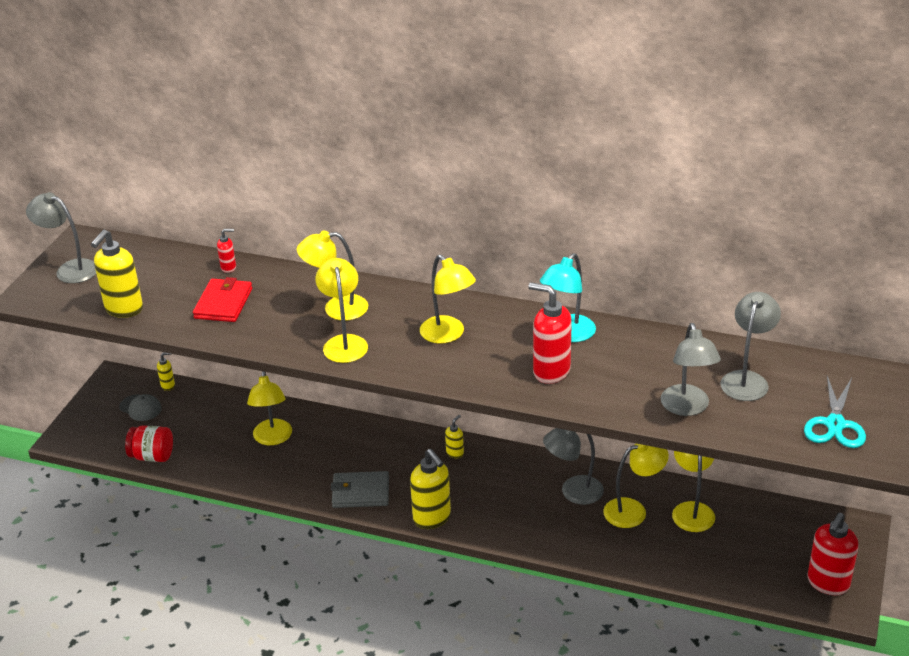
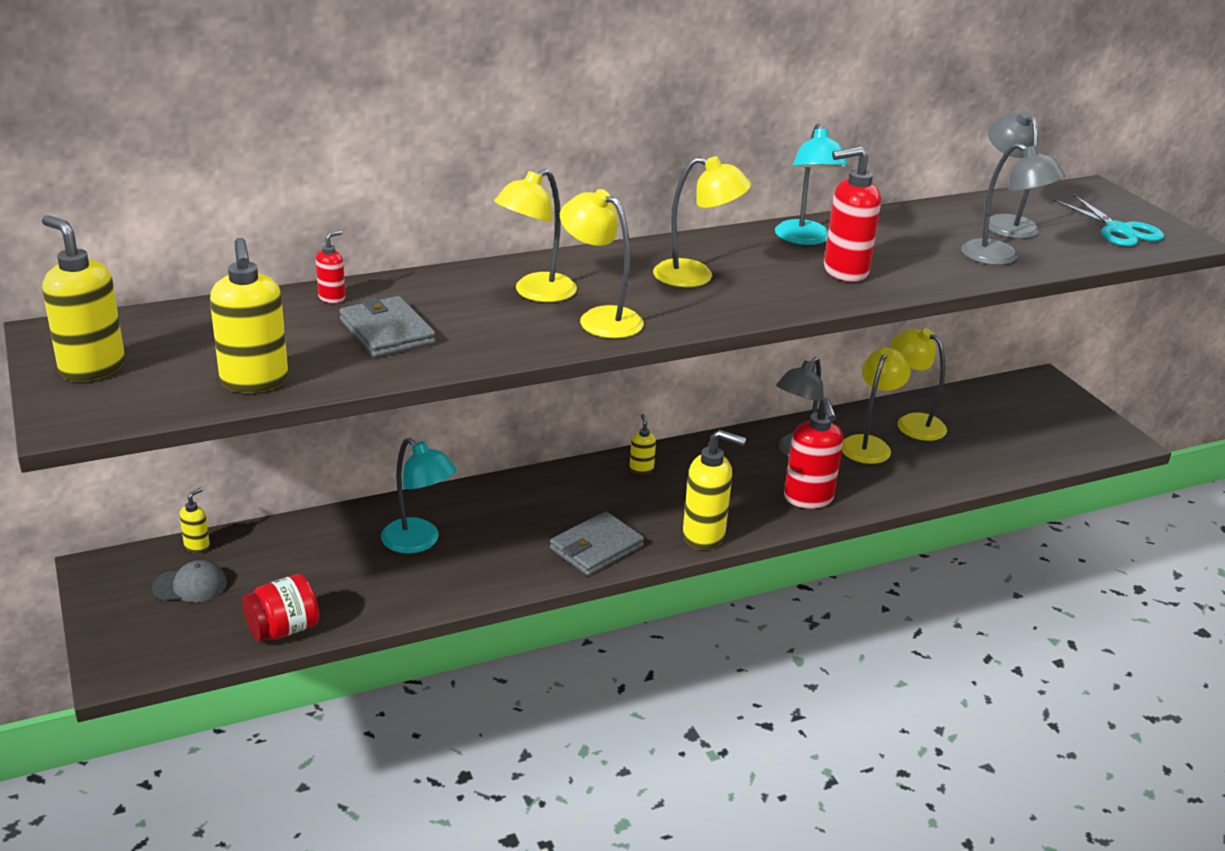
camera: 45 degrees left, 5 degrees down
grey lamp [26,192,96,283] -> yellow soap dispenser [42,215,125,382]
red wallet [193,277,252,322] -> grey wallet [339,296,436,358]
yellow lamp [247,371,292,445] -> turquoise lamp [381,438,457,554]
red soap dispenser [807,512,859,595] -> red soap dispenser moved to [784,398,844,509]

